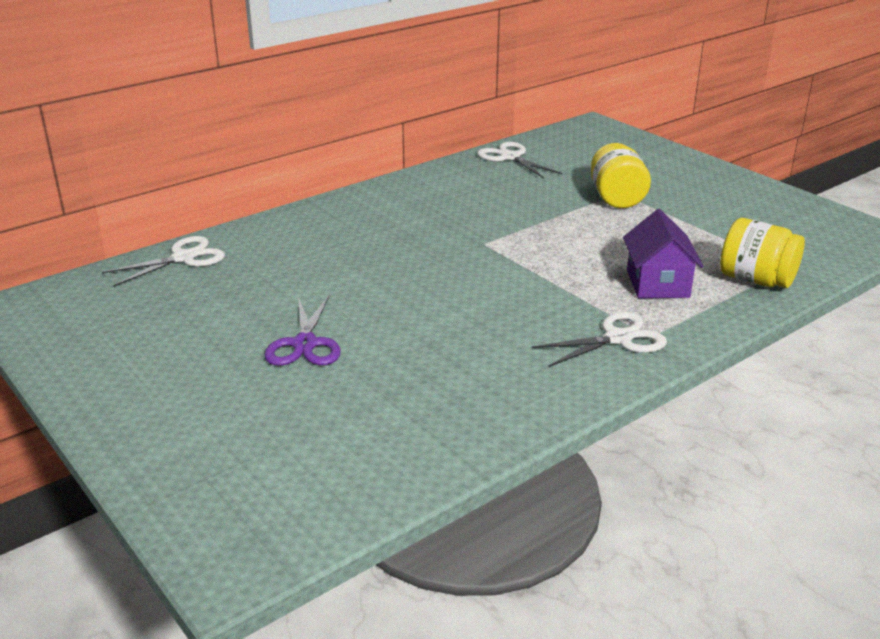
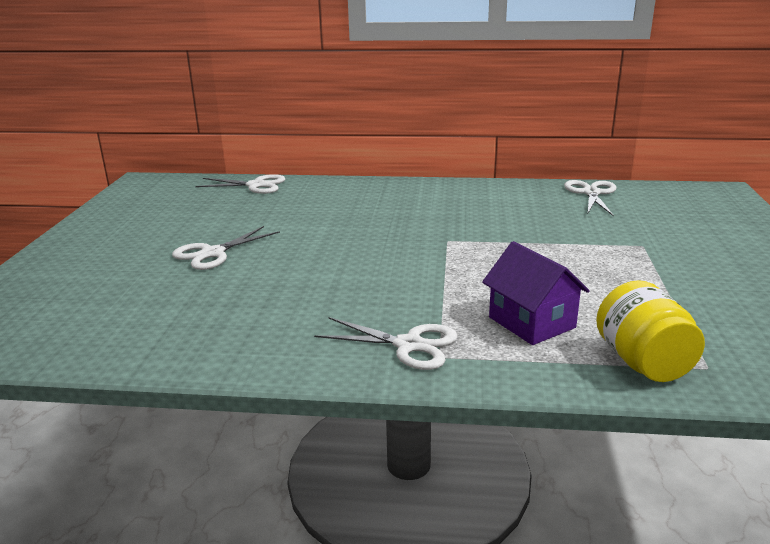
camera: 45 degrees right, 5 degrees down
purple scissors [264,296,341,366] -> white scissors [172,226,280,270]
yellow jar [591,143,651,208] -> none
purple house [623,209,704,298] -> purple house turned 75 degrees counterclockwise [482,241,590,345]

